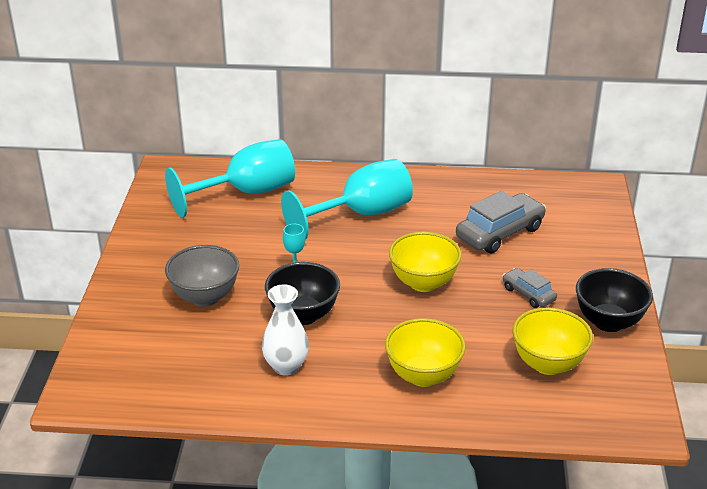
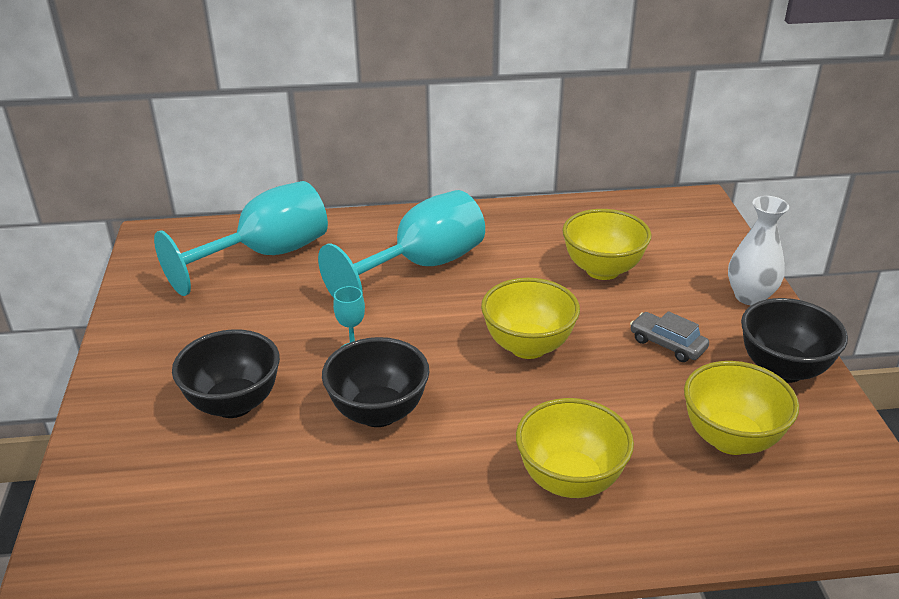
camera: 10 degrees left, 0 degrees up
grey bowl [165,245,239,307] -> black bowl [172,329,280,418]
white vase [262,284,309,376] -> white vase moved to [728,196,789,305]
grey car [456,191,546,254] -> yellow bowl [562,209,651,280]

